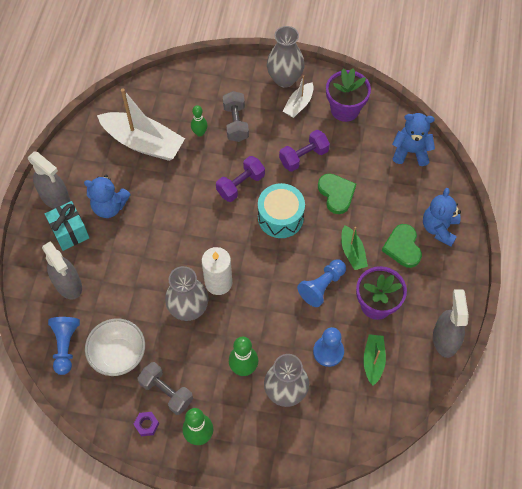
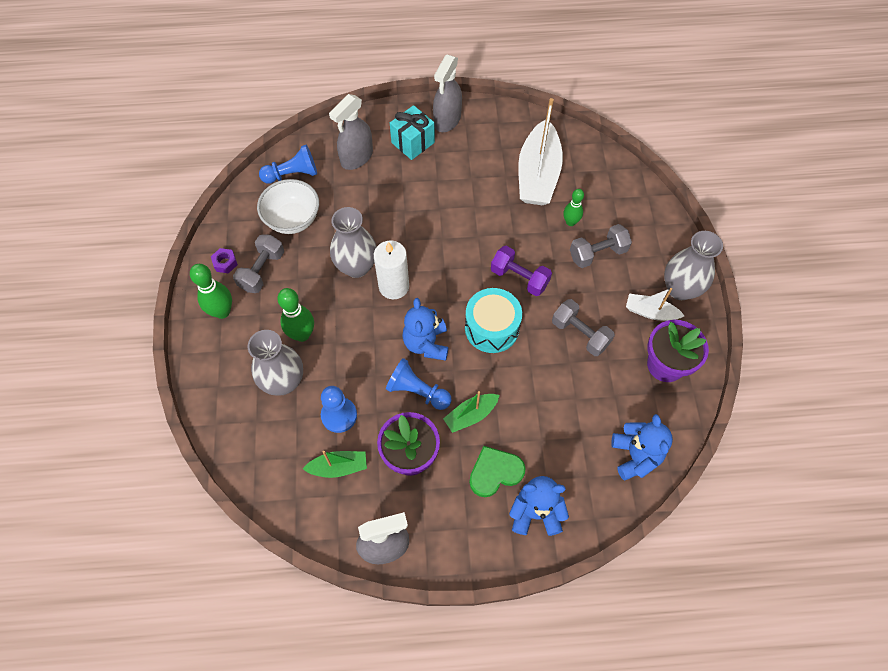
camera: 75 degrees right, 0 degrees up
blue teddy bear [84,175,131,218] -> blue teddy bear moved to [402,298,448,361]
purple dumbbell [279,130,330,172] -> grey dumbbell [552,299,615,356]
green heart [318,173,356,214] -> none

